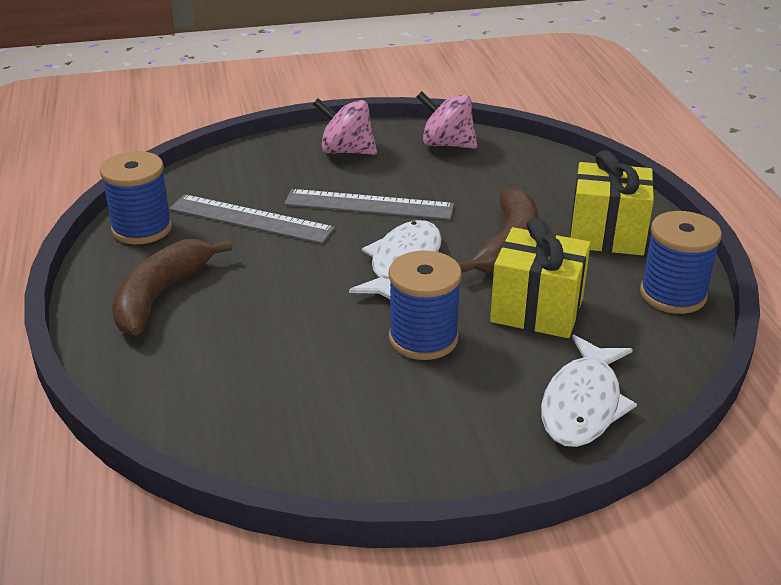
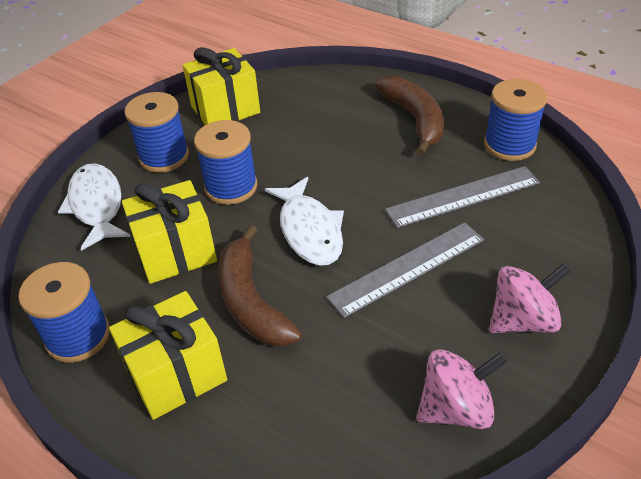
camera: 140 degrees right, 10 degrees up
none -> blue spool [124,92,189,173]
none -> yellow gift [183,47,260,125]

